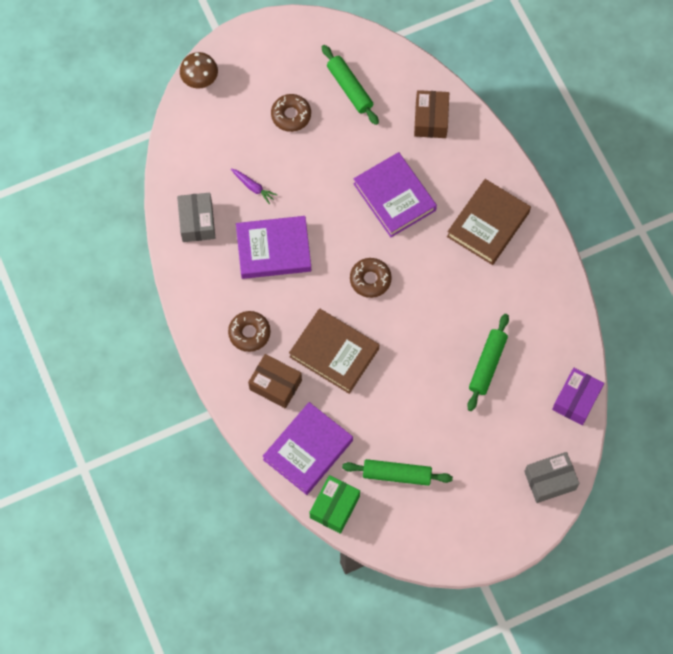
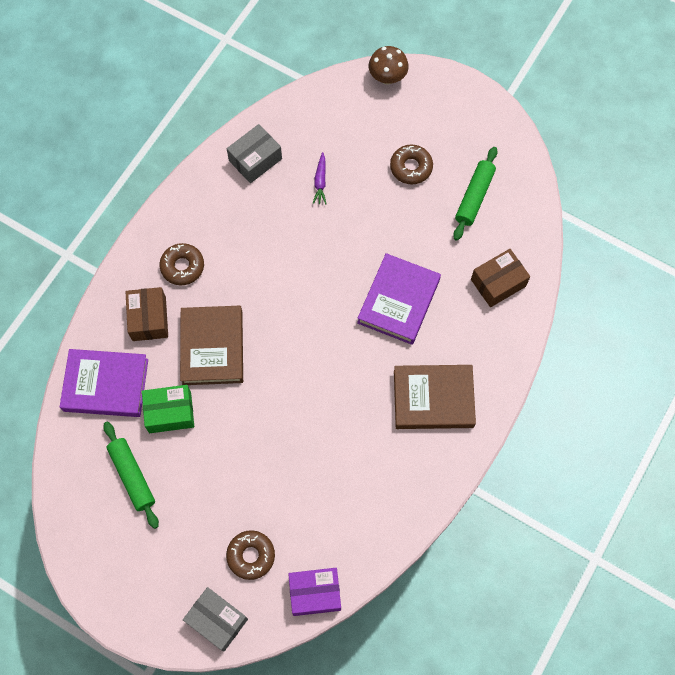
camera: 55 degrees right, 0 degrees up
purple book [236,216,311,279] -> none
green box [310,475,360,534] -> green box moved to [142,385,194,433]
brown donut [350,258,392,298] -> brown donut moved to [226,530,275,580]
green rolling pin [467,314,509,411] -> none

